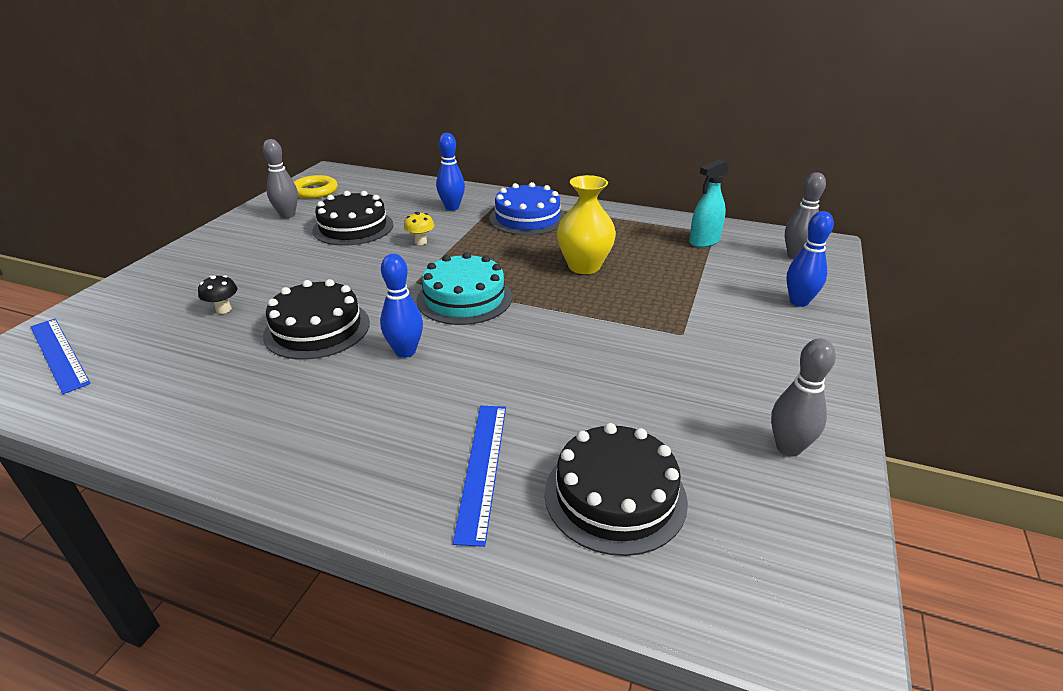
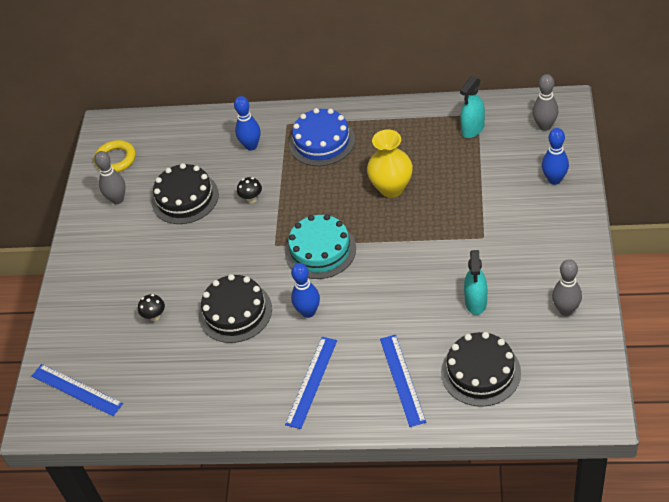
camera: 10 degrees left, 15 degrees up
yellow mushroom [404,212,434,245] -> black mushroom [237,177,262,203]
none -> blue ruler [285,337,337,429]
none -> turquoise spray bottle [464,250,487,315]

